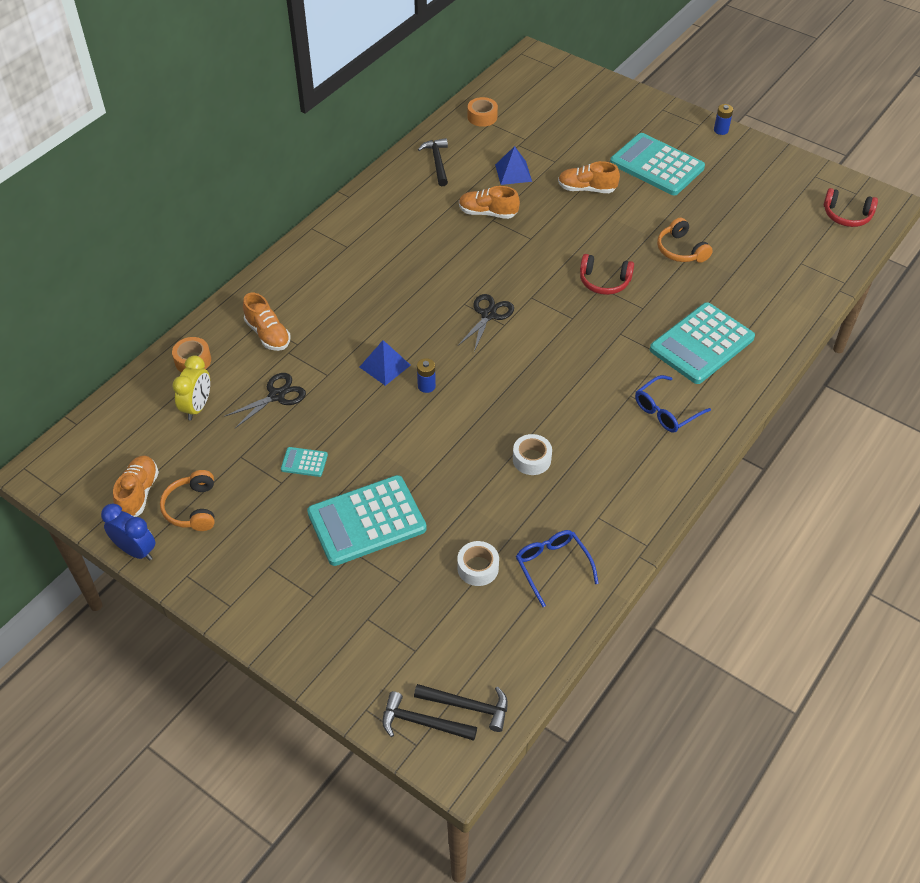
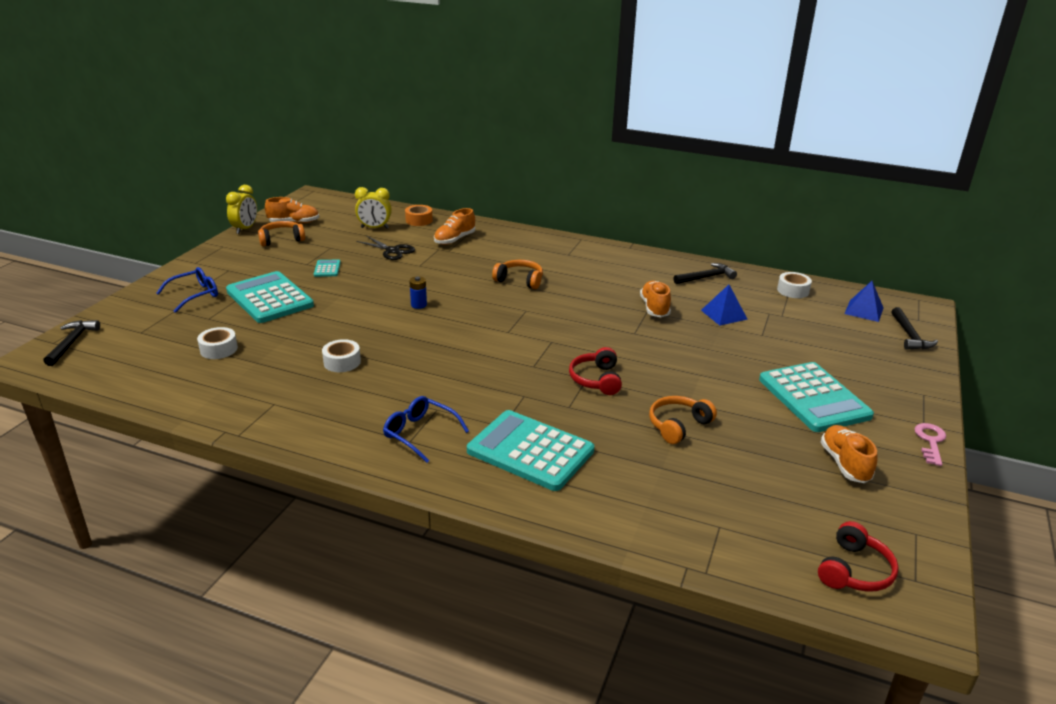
camera: 75 degrees right, 20 degrees down
blue clock [101,503,155,561] -> yellow clock [226,185,257,234]
blue pyramid [360,340,411,386] -> blue pyramid moved to [845,281,883,322]
black hammer [414,684,508,732] -> black hammer moved to [891,307,938,350]
black scissors [458,294,514,352] -> none
orange tape [468,97,498,127] -> white tape [777,272,812,298]
blue glasses [516,530,599,607] -> blue glasses moved to [156,267,218,313]
orange shoe [558,161,620,193] -> orange shoe moved to [821,425,878,483]
turquoise calculator [610,133,705,195] -> turquoise calculator turned 135 degrees clockwise [759,362,874,432]
blue battery [714,104,733,135] -> pink key [915,423,946,466]
red headphones [824,188,878,227] -> red headphones turned 150 degrees counterclockwise [818,521,899,592]
none -> orange headphones [492,260,543,289]

